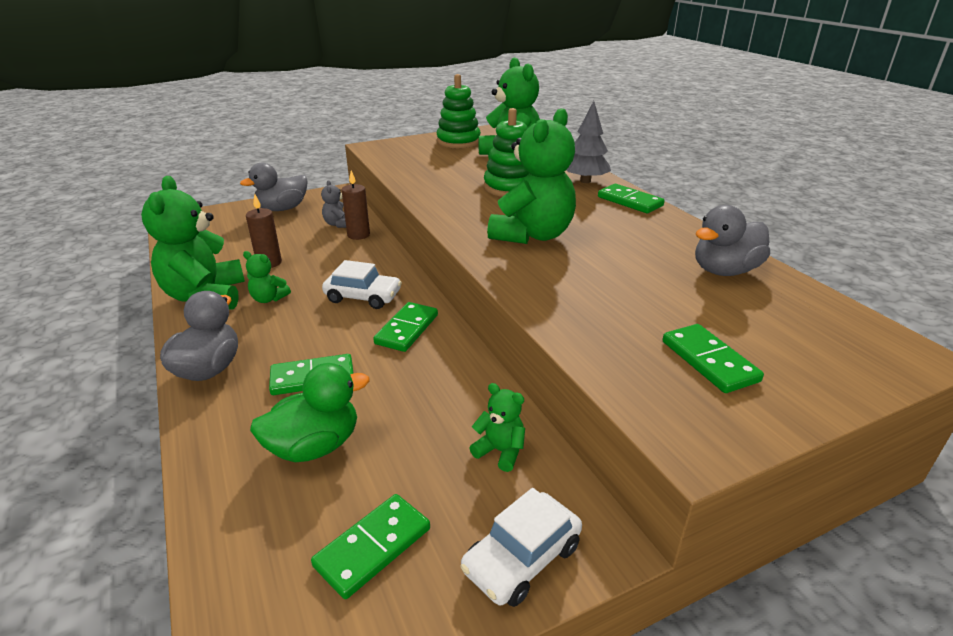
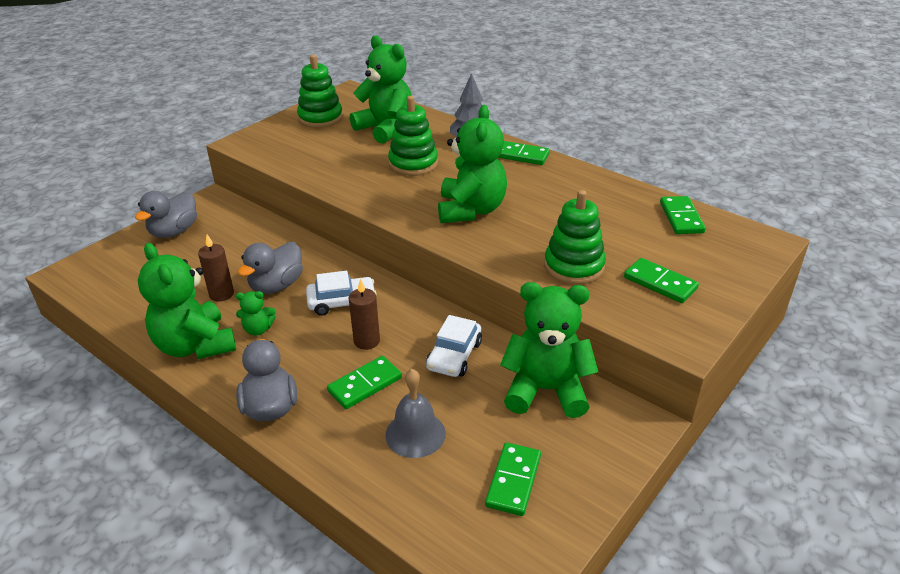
camera: 25 degrees left, 5 degrees up
green duck [250,363,370,462] -> grey bell [385,369,446,458]
grey teddy bear [321,180,346,228] -> none
brown candle [342,170,370,240] -> brown candle moved to [349,279,380,350]
green domino [373,302,438,352] -> green domino moved to [660,196,706,234]
white car [461,488,582,607] -> white car moved to [426,315,482,377]
green teddy bear [469,383,525,472] -> green teddy bear [500,282,598,418], size x2.20
grey duck [695,205,770,276] -> grey duck moved to [238,242,303,294]
none -> green stacking toy [544,190,606,284]

